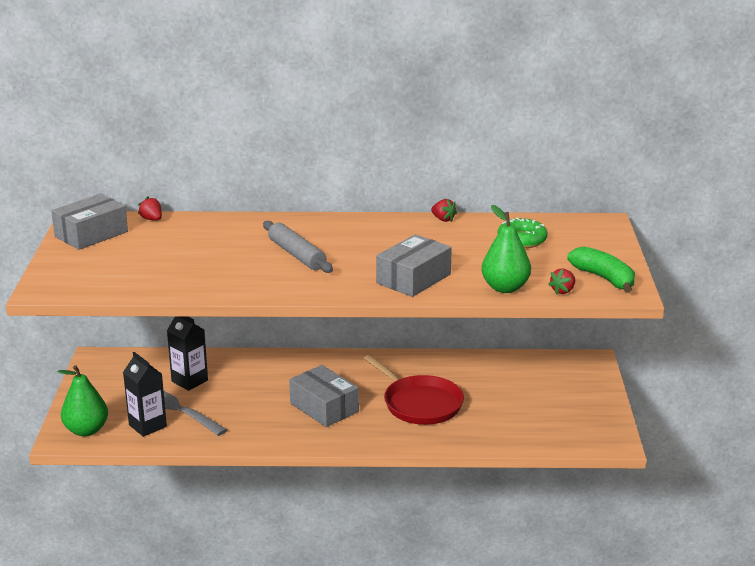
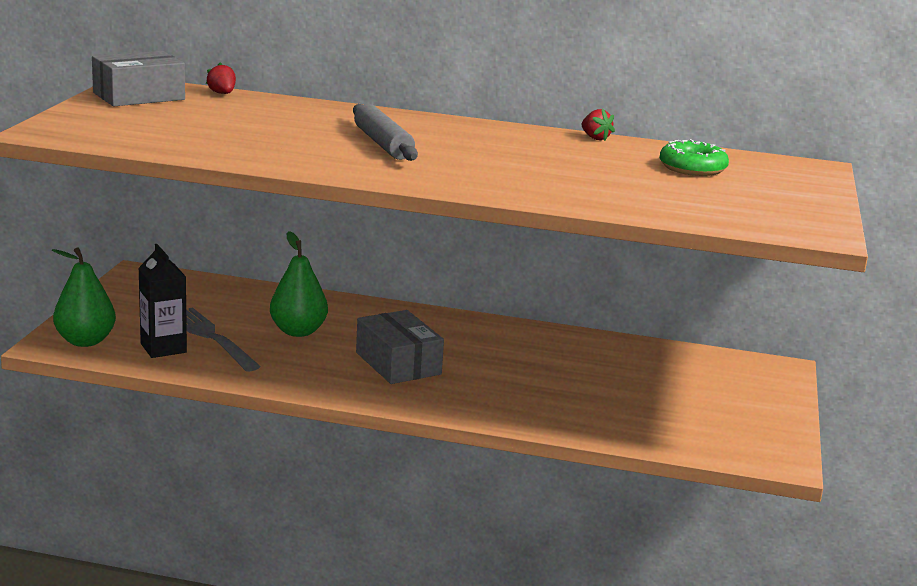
camera: 10 degrees right, 5 degrees down
black carton [167,317,208,391] -> none
red pan [364,355,464,425] -> none
grey box [376,234,452,297] -> none
green pear [481,205,531,293] -> green pear moved to [270,231,328,337]
red strawberry [548,268,575,294] -> none
green banana [567,246,635,293] -> none

